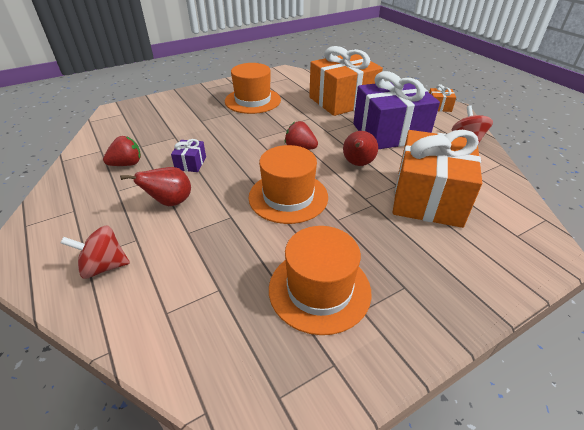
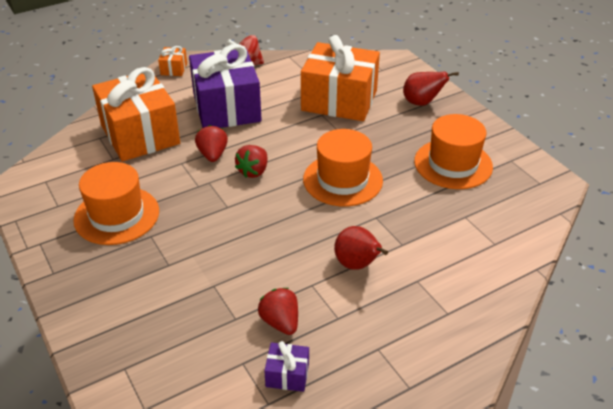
camera: 90 degrees left, 0 degrees up
red spinning top [61,226,130,279] -> none
purple gift [171,139,206,172] -> purple gift moved to [264,341,309,392]
red pear [343,131,378,166] -> red pear moved to [403,72,459,106]
none -> red strawberry [195,125,228,162]

